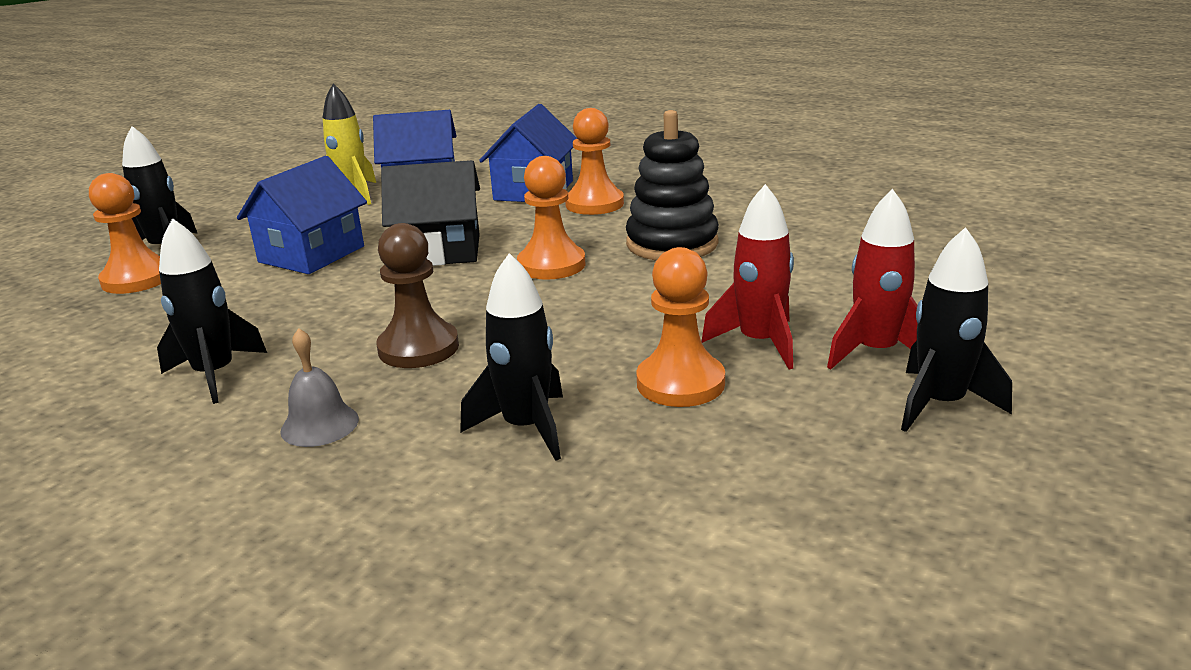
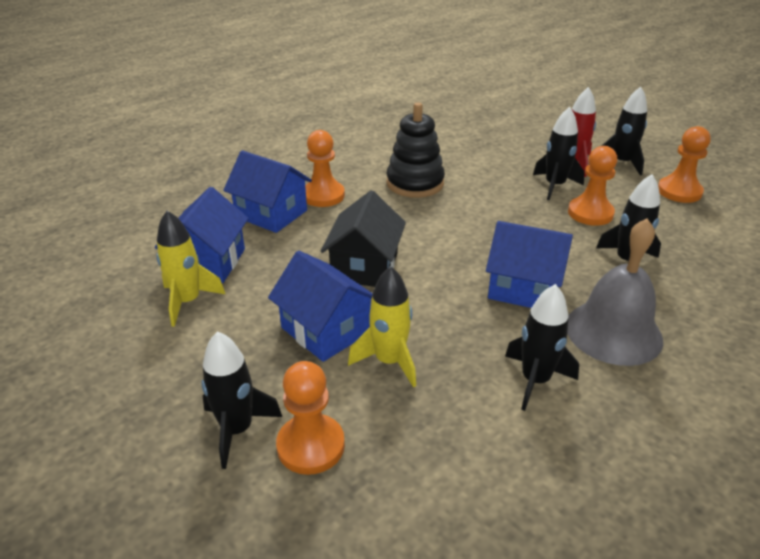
camera: 75 degrees left, 10 degrees up
grey bell [280,328,359,447] -> grey bell [567,218,663,366], size x2.01
brown pawn [376,223,459,368] -> blue house [486,221,573,308]
orange pawn [517,156,586,280] -> orange pawn moved to [658,126,711,203]
red rocket [701,184,794,369] -> black rocket [533,107,585,200]
none -> yellow rocket [348,266,416,388]

